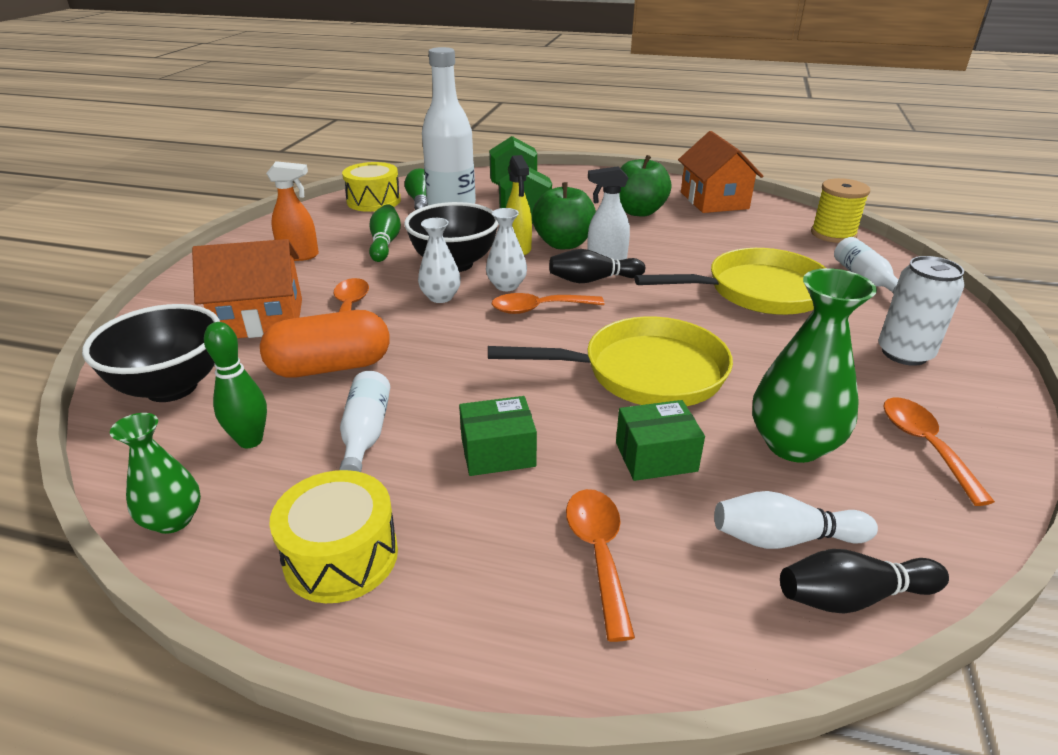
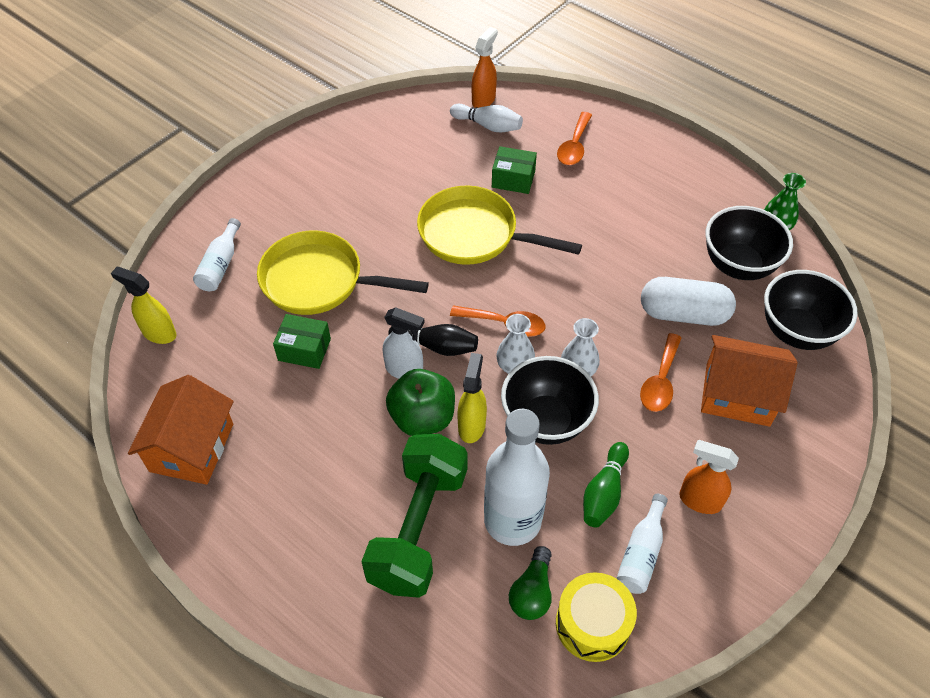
camera: 155 degrees left, 20 degrees up
green bowling pin [204,322,267,448] -> black bowl [705,206,793,280]
orange capsule [260,310,390,378] -> white capsule [641,277,736,326]
yellow drum [269,470,398,603] -> none
white bottle [339,371,390,472] -> white bottle moved to [616,494,668,594]
green box [459,396,537,476] -> green box moved to [273,314,331,369]
green apple [619,155,671,217] -> none
green vase [752,268,877,463] -> none
black bowling pin [780,549,949,613] -> orange spray bottle [472,27,498,108]
yellow spool [811,178,870,243] -> yellow spray bottle [111,267,177,344]
white can [878,256,965,366] -> none
orange spoon [883,397,995,506] -> none

